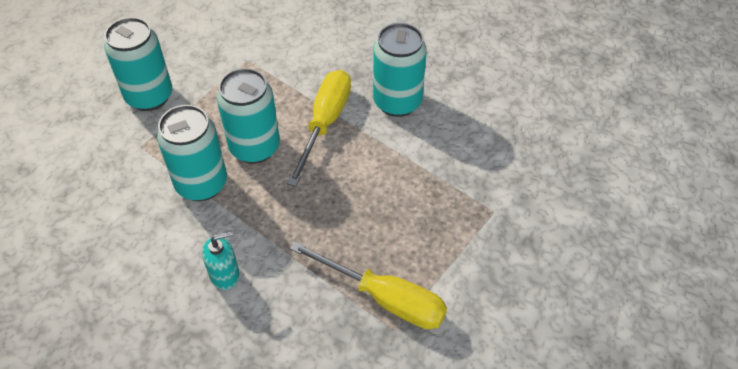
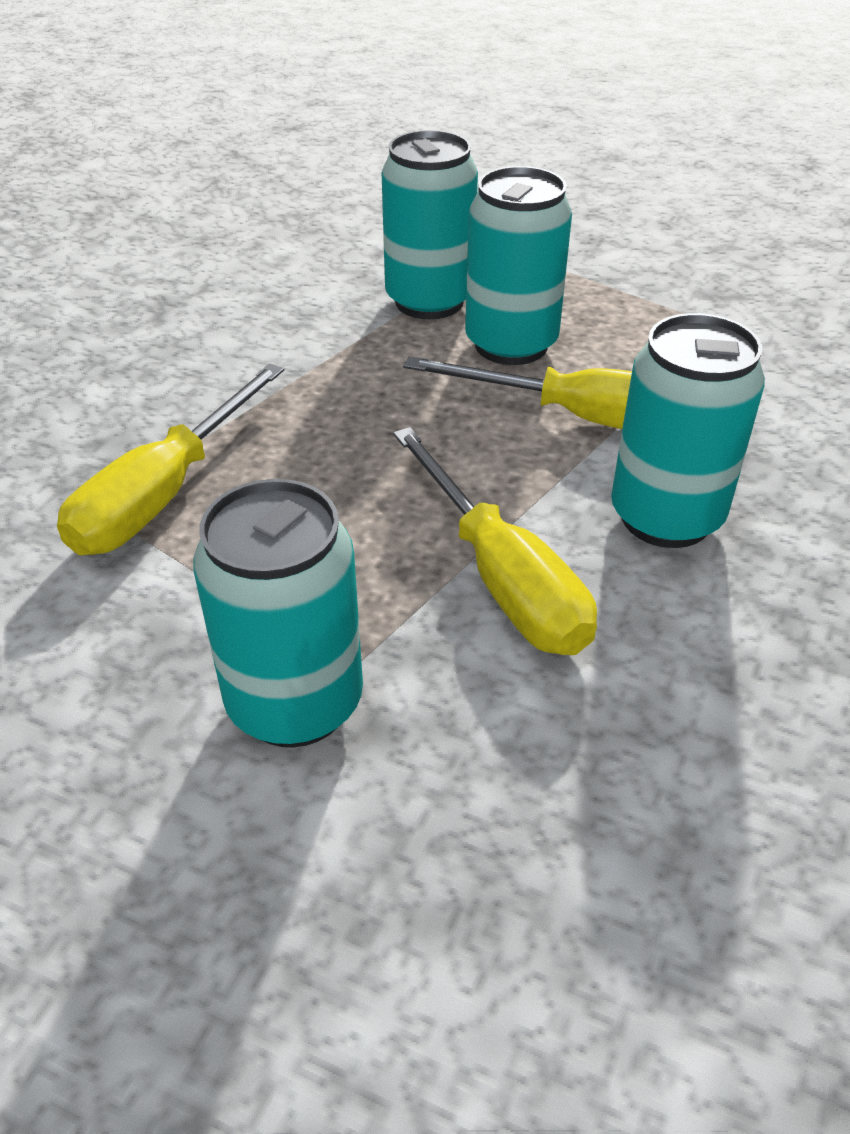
camera: 90 degrees right, 10 degrees down
turquoise can [104,17,172,111] -> turquoise can moved to [193,479,363,747]
turquoise soap dispenser [202,231,240,290] -> none
none -> yellow screwdriver [393,427,597,655]

